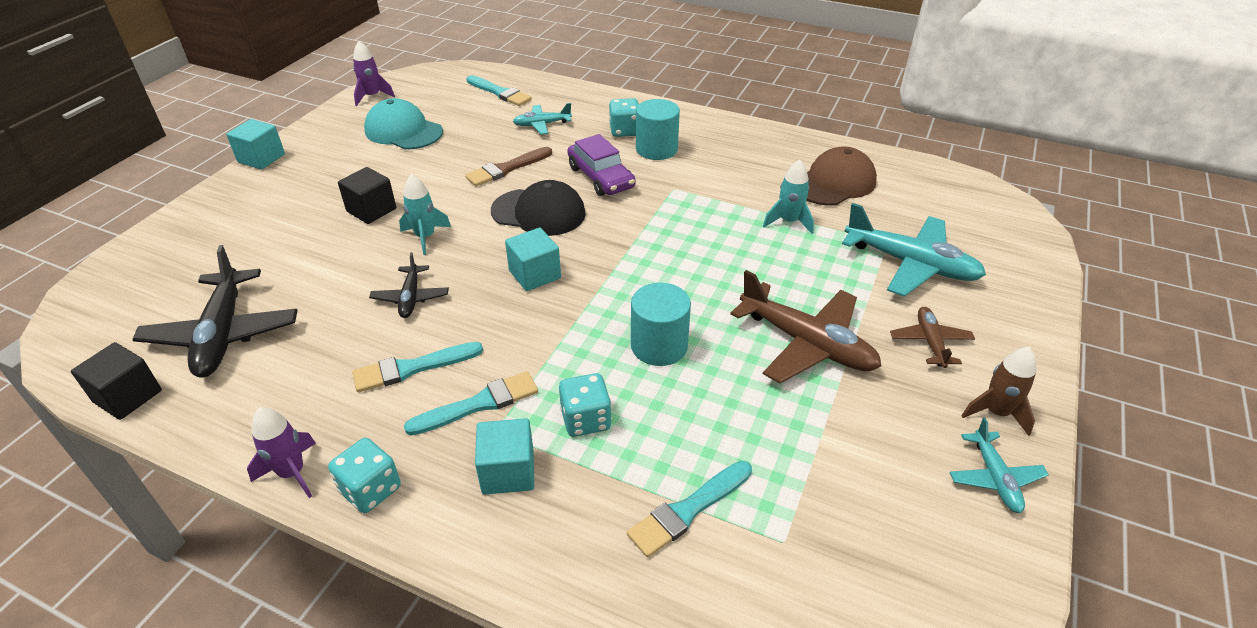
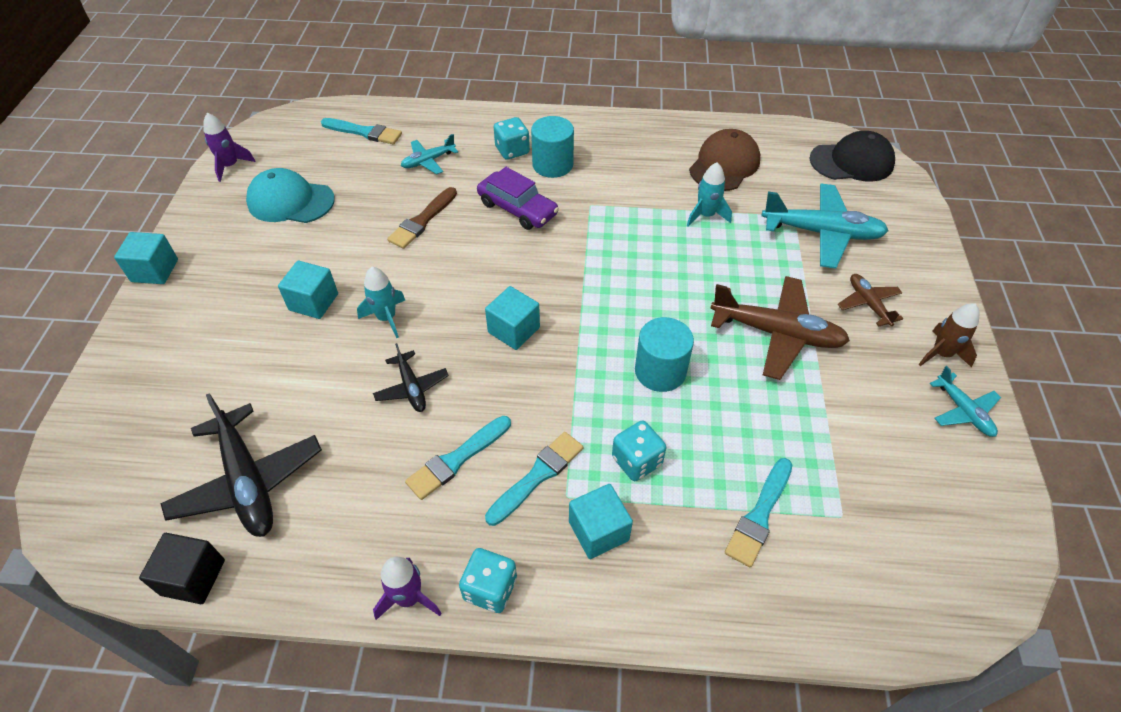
camera: 20 degrees left, 10 degrees up
black cube [338,167,396,224] -> turquoise cube [278,260,338,319]
black cap [491,180,586,236] -> black cap moved to [809,131,895,182]

